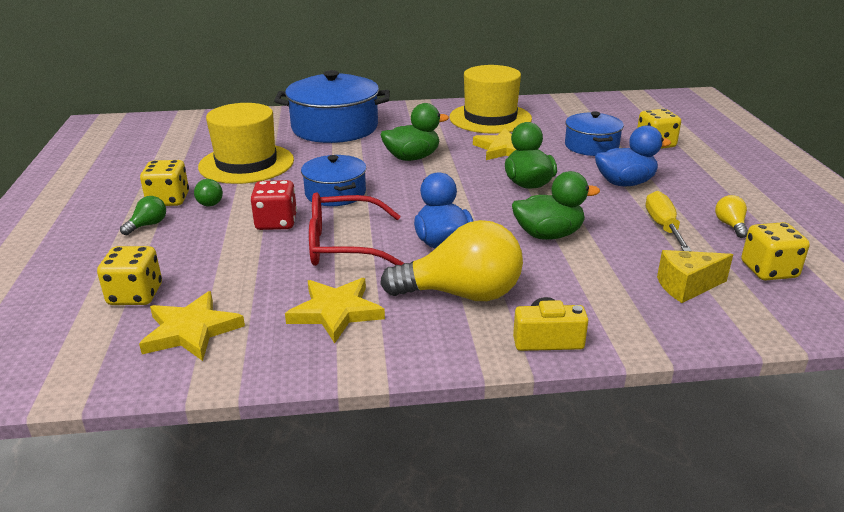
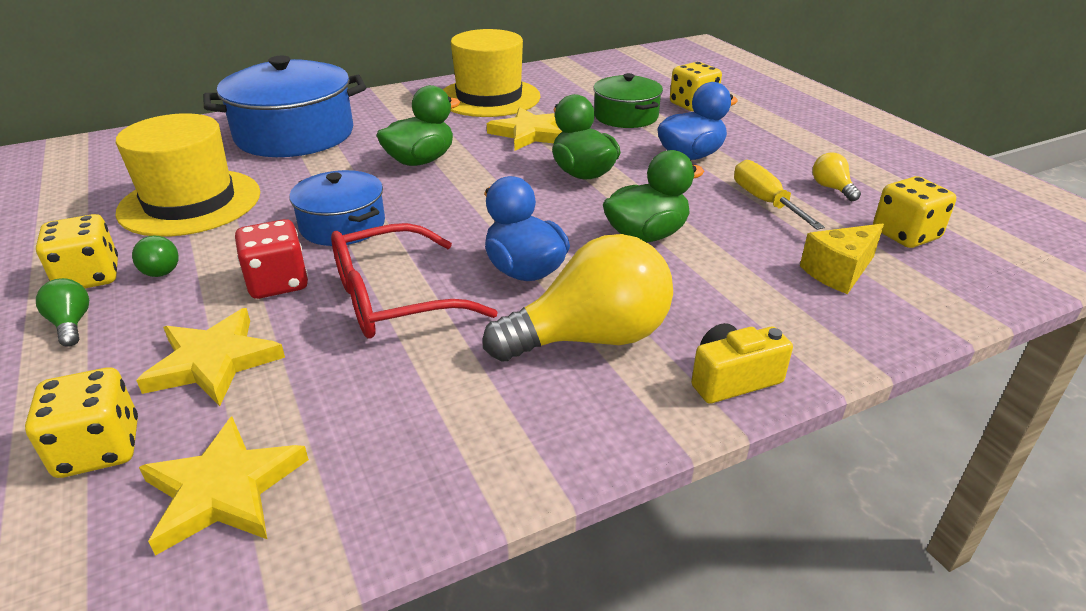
camera: 20 degrees left, 5 degrees up
green light bulb [120,196,166,235] -> green light bulb turned 45 degrees counterclockwise [36,278,89,347]
yellow star [285,278,385,343] -> yellow star moved to [136,308,285,406]
blue pot [565,111,624,156] -> green pot [593,73,663,128]

